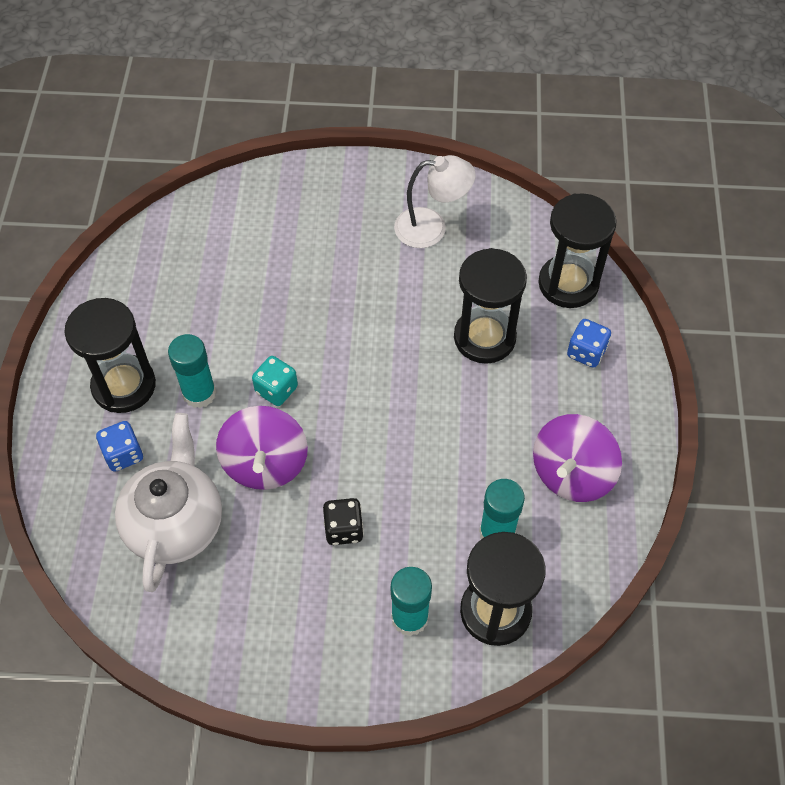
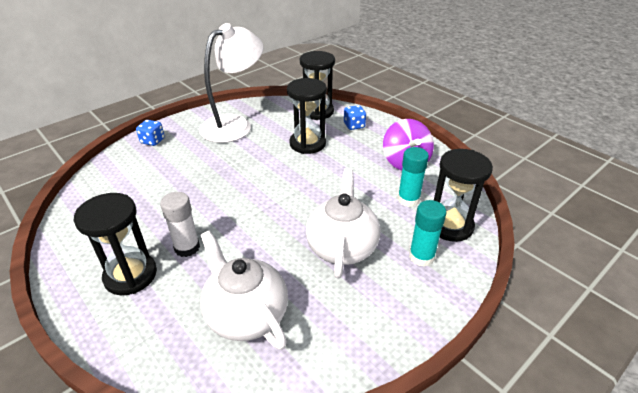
camera: 45 degrees left, 20 degrees down
blue dice [96,421,143,472] -> blue dice moved to [136,120,165,146]
turquoise glue stick [168,334,216,408] -> white glue stick [160,192,200,257]
purple spinning top [216,406,308,490] -> none
turquoise dice [252,356,298,406] -> none
black dice [323,498,364,545] -> white teapot [306,168,381,279]
white lamp [394,155,476,248] -> white lamp [199,23,263,143], size x1.67

